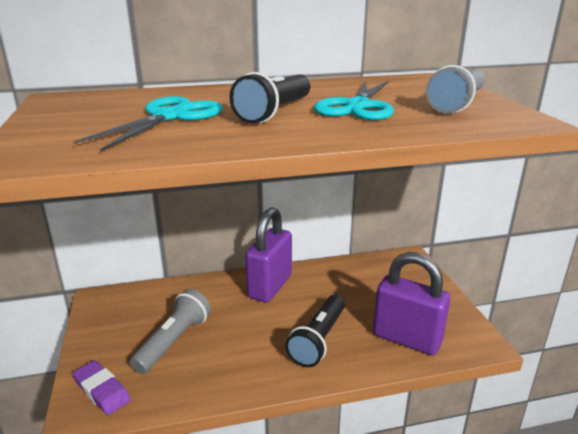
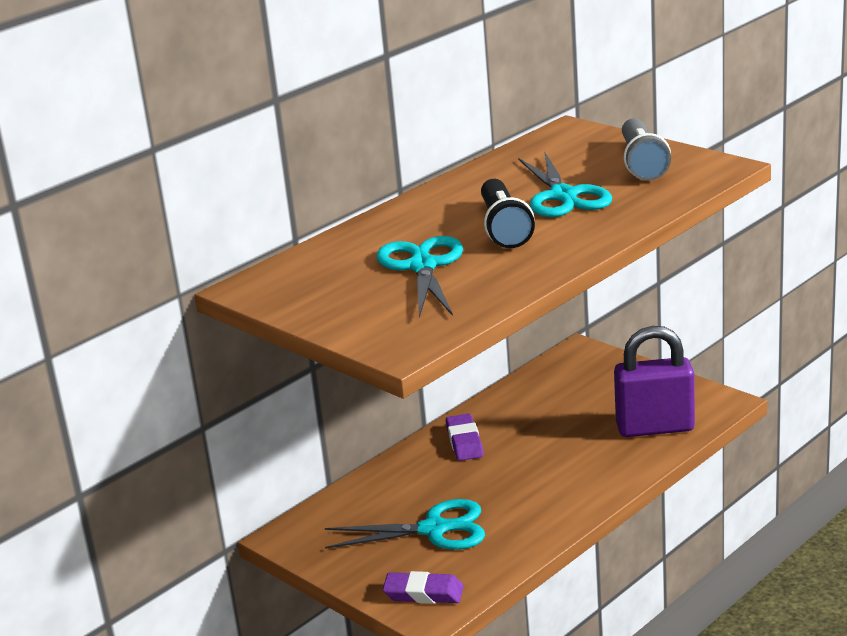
camera: 30 degrees left, 0 degrees up
grey flashlight [130,289,211,374] -> turquoise scissors [325,499,485,550]
purple padlock [245,207,292,302] -> purple eraser [446,414,484,461]
black flashlight [285,295,345,367] -> none

